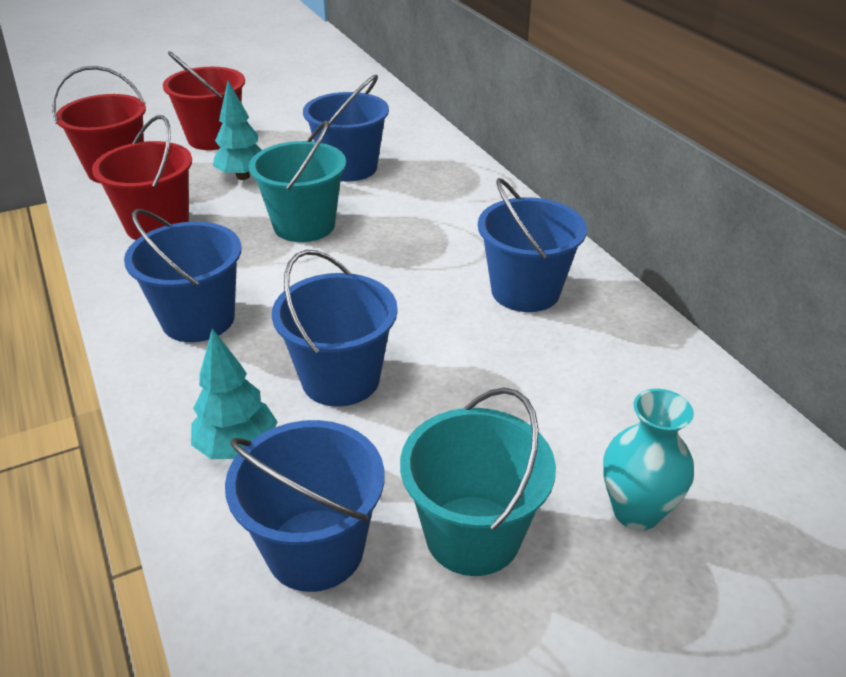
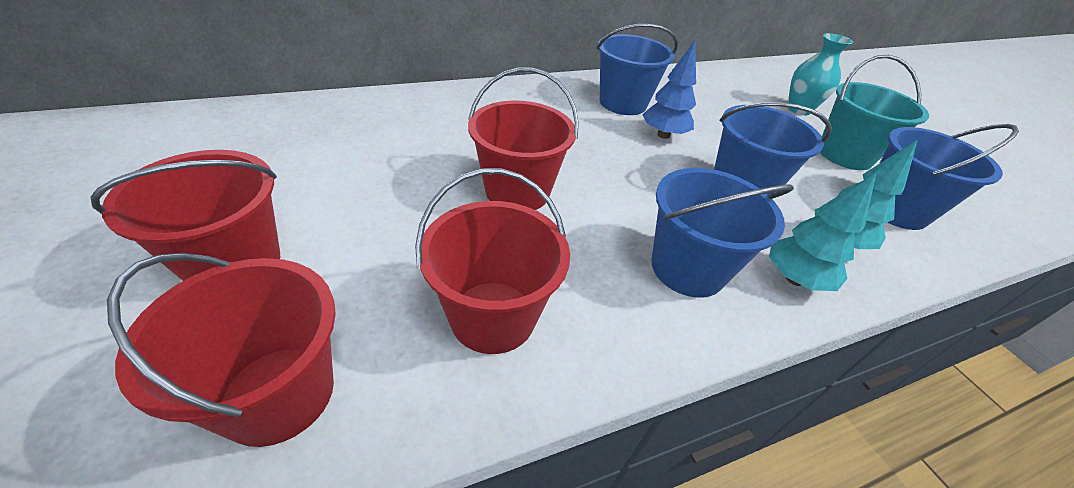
camera: 90 degrees left, 5 degrees up
turquoise tree [213,81,262,180] -> turquoise tree moved to [769,172,877,291]
turquoise bucket [249,120,346,242] -> red bucket [468,67,579,210]
blue bucket [303,75,389,182] -> none
none -> blue tree [643,41,696,139]

